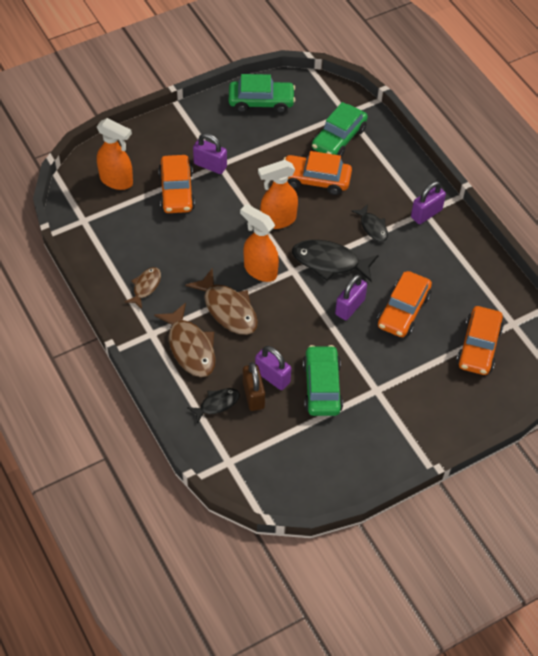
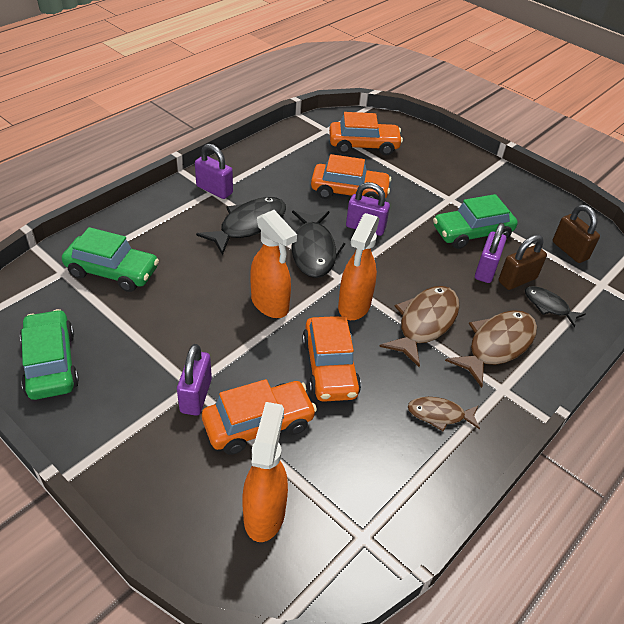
camera: 110 degrees left, 10 degrees down
orange car [283,151,352,195] -> orange car moved to [302,316,361,402]
black fish [352,204,388,242] -> black fish [196,197,286,255], size x1.73
none -> brown padlock [553,205,600,263]

